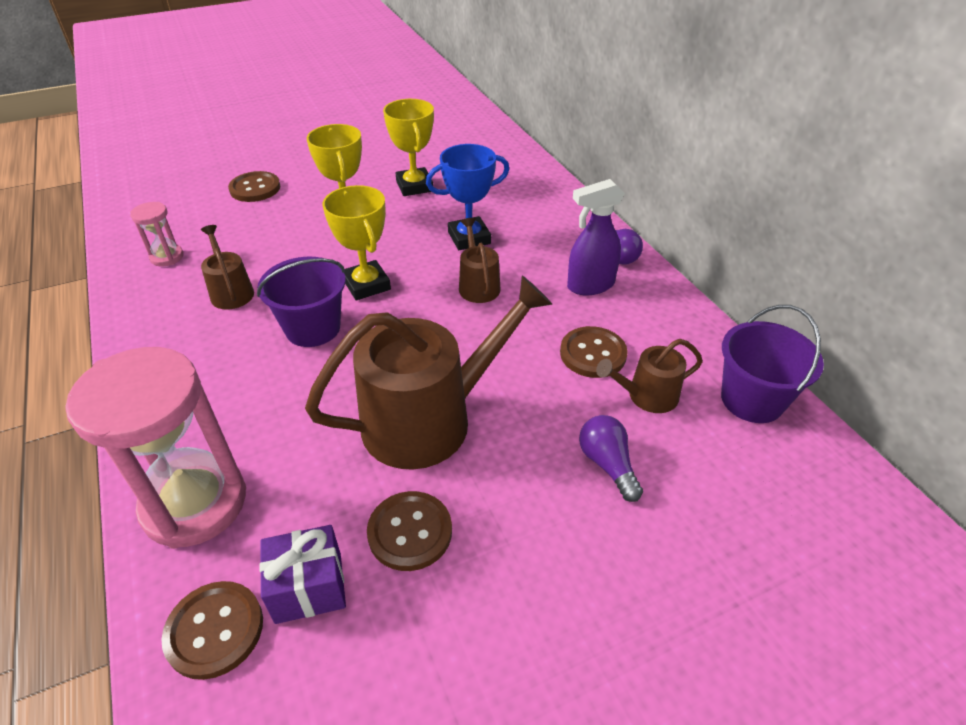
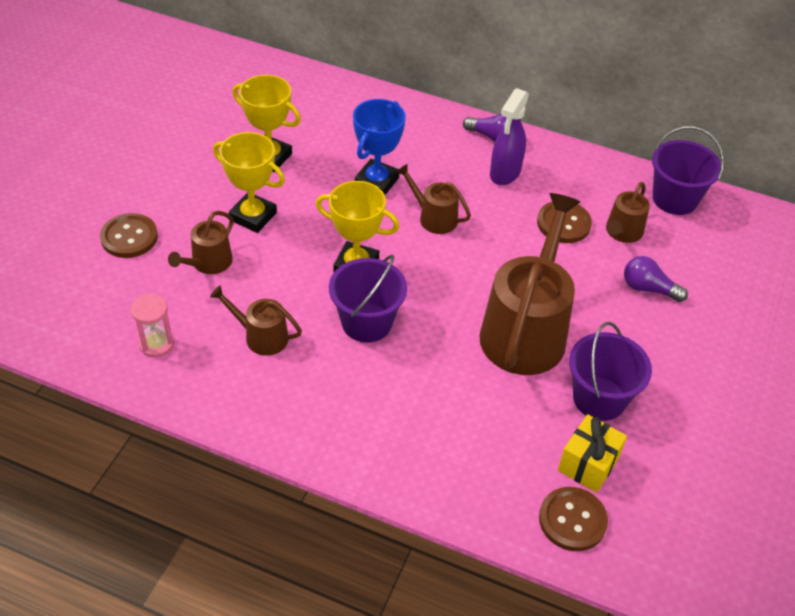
camera: 45 degrees left, 5 degrees up
pink hourglass [66,347,246,549] -> none
purple gift [260,525,346,624] -> yellow gift [558,414,627,493]
brown button [367,491,452,571] -> purple bucket [569,322,652,421]
none -> brown watering can [168,211,233,274]

